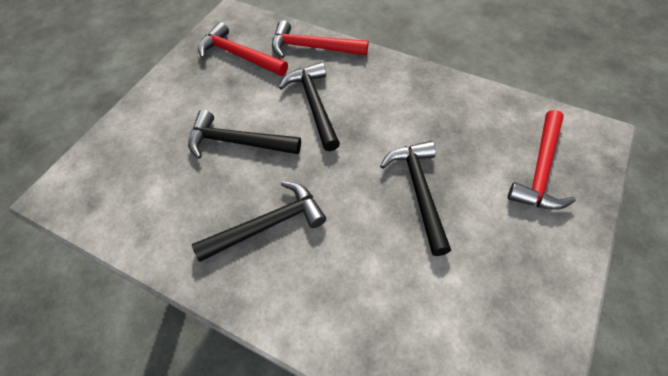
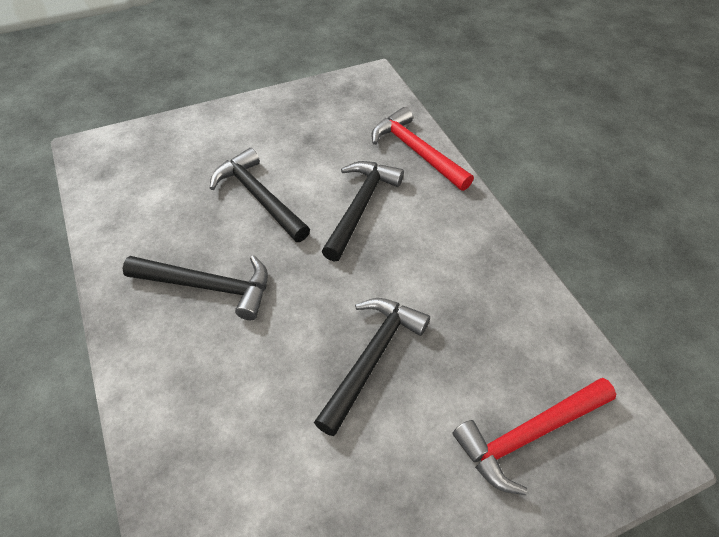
camera: 35 degrees right, 5 degrees down
red hammer [198,22,288,76] -> none

